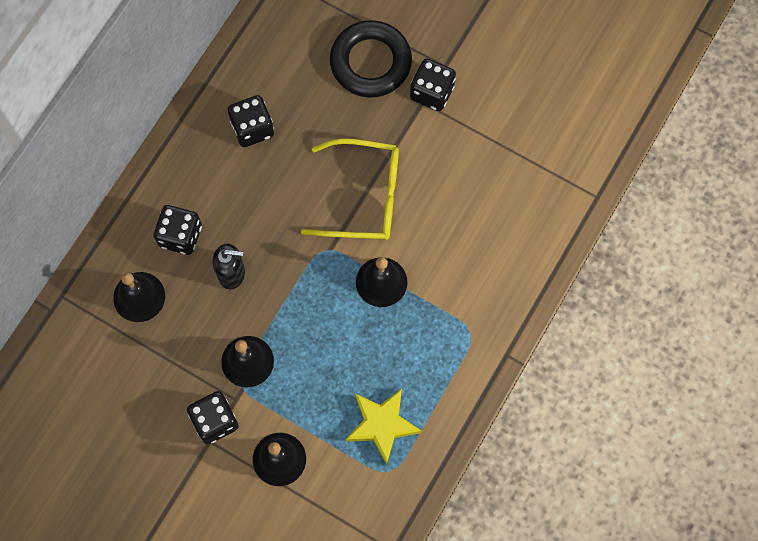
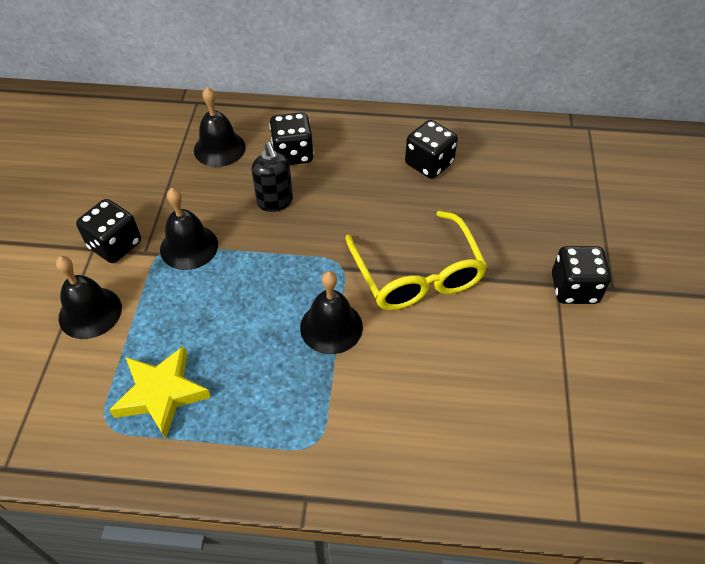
camera: 65 degrees right, 20 degrees down
black ring [330,20,412,98] -> none

